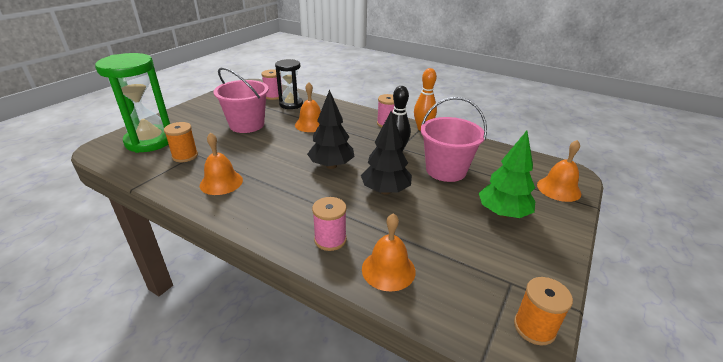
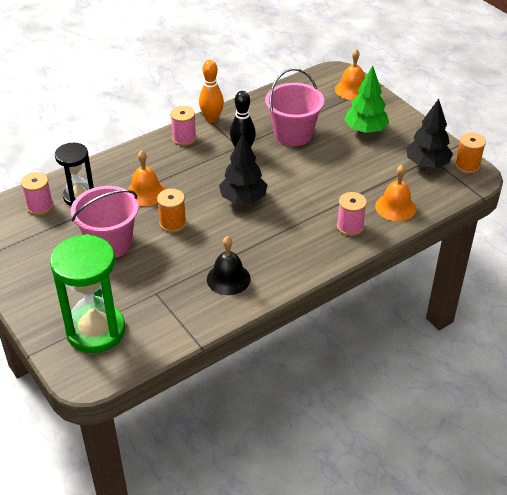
camera: 65 degrees left, 10 degrees up
orange spool [164,122,198,162] -> orange spool moved to [157,189,186,233]
orange bell [200,132,243,195] -> black bell [207,236,251,295]
black tree [361,111,412,195] -> black tree moved to [406,99,453,168]

